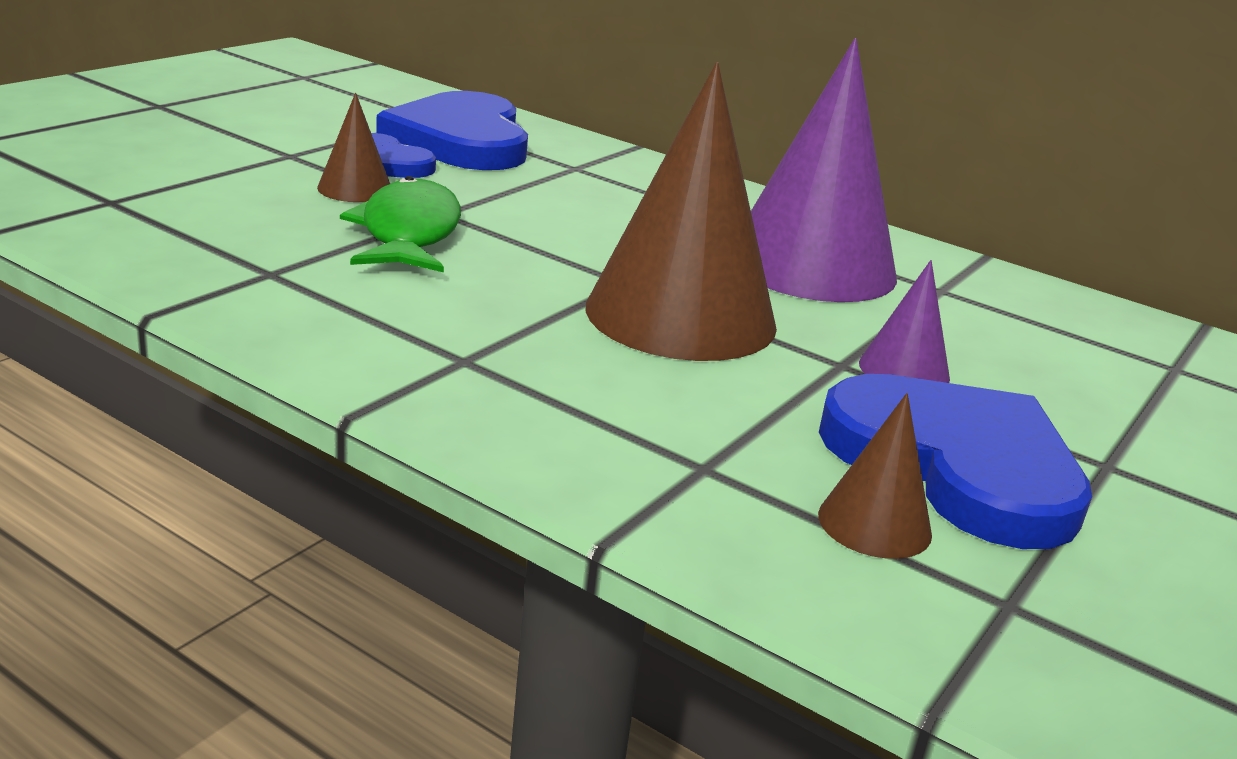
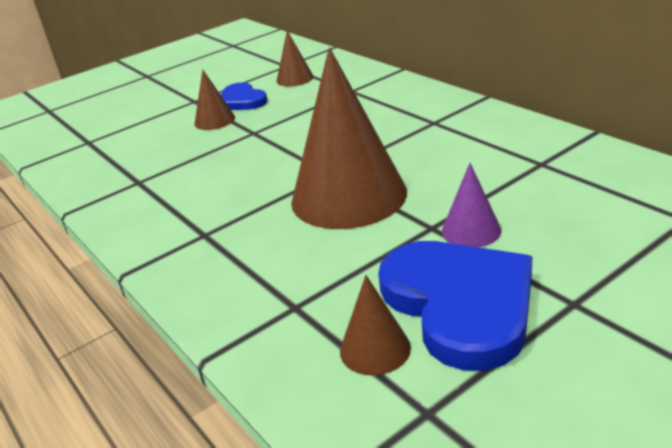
camera: 25 degrees right, 5 degrees up
green fish [340,176,461,272] -> none
blue heart [376,91,528,170] -> brown cone [277,31,314,87]
purple cone [751,38,897,302] -> none

